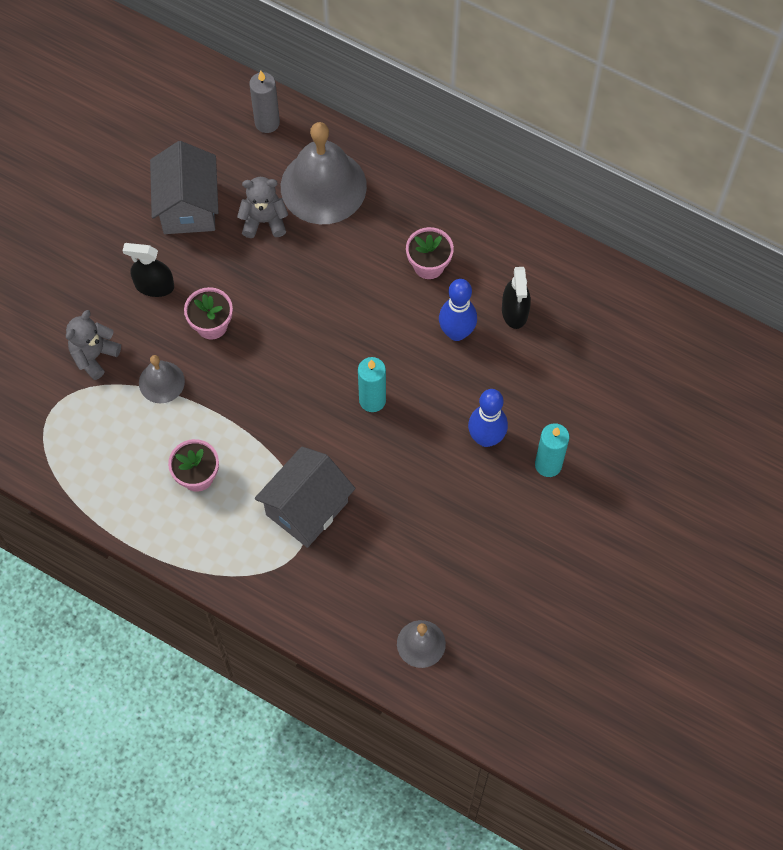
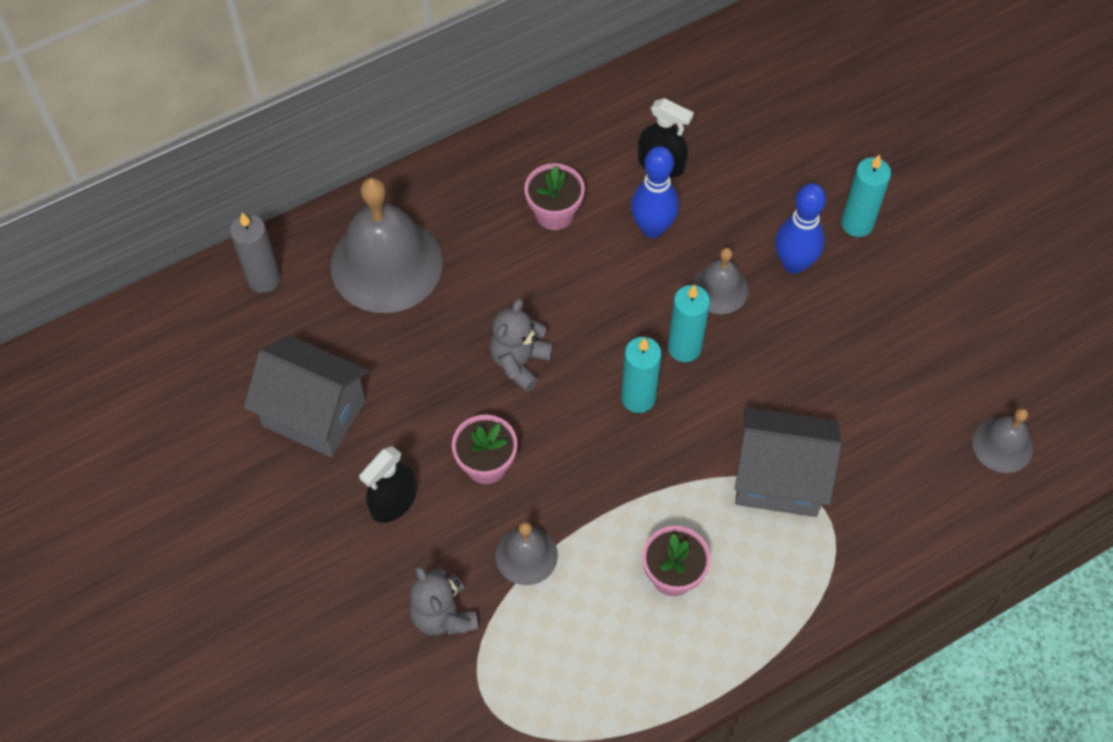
camera: 60 degrees left, 5 degrees down
grey teddy bear [237,177,288,238] -> grey teddy bear moved to [489,299,553,392]
grey house [255,446,355,548] -> grey house turned 60 degrees counterclockwise [735,407,842,517]
none -> turquoise candle [621,337,661,413]
none -> grey bell [691,247,748,314]

